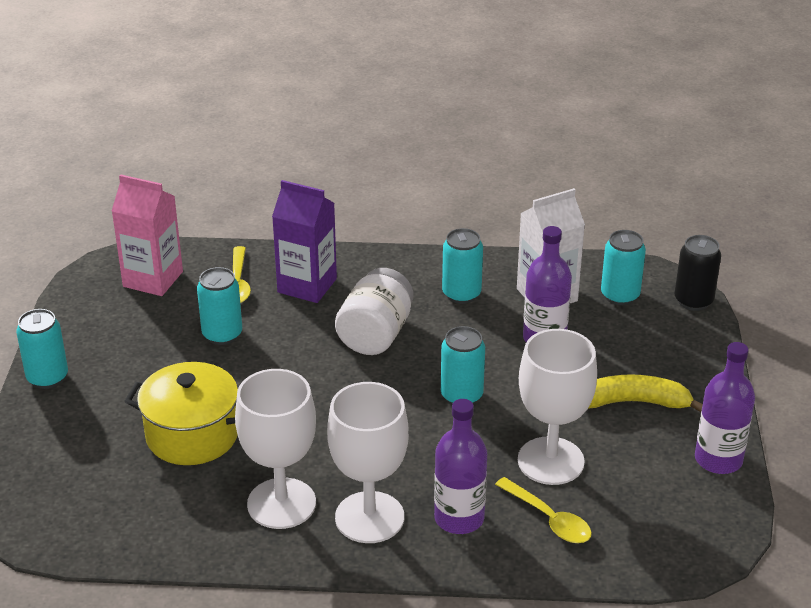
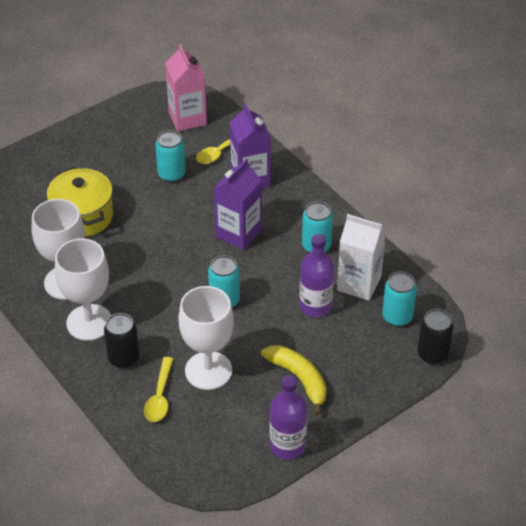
camera: 50 degrees right, 10 degrees up
turquoise can [16,309,68,389] -> none
white jar [335,268,413,355] -> purple carton [214,159,262,250]
purple bottle [434,399,487,534] -> black can [104,313,139,369]

